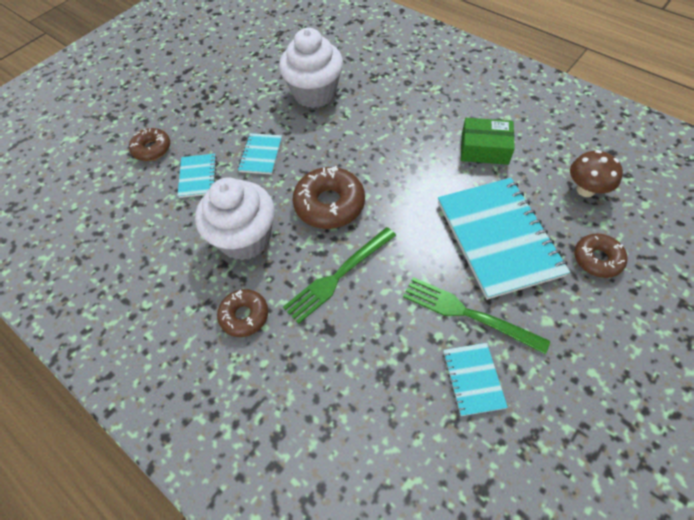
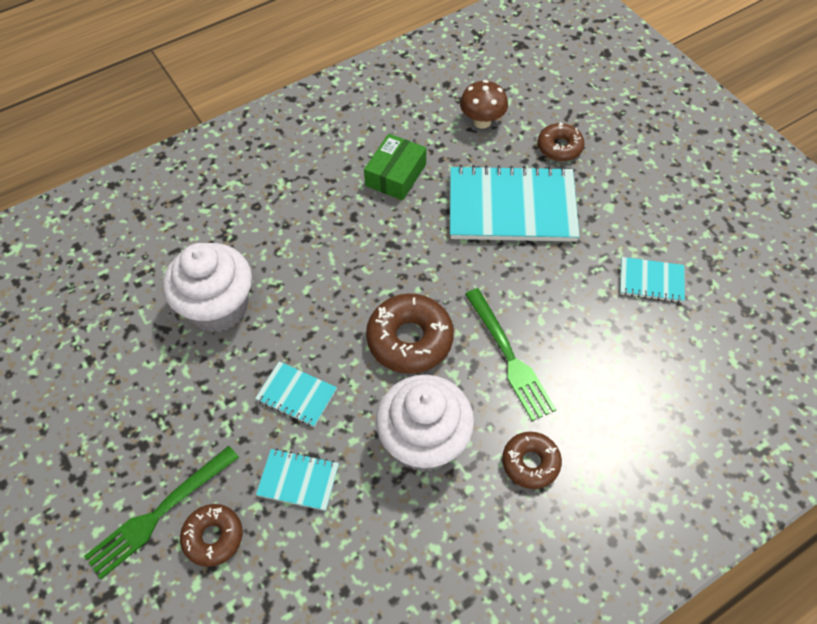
camera: 75 degrees left, 0 degrees up
green fork [403,277,550,354] -> green fork moved to [84,446,239,579]

